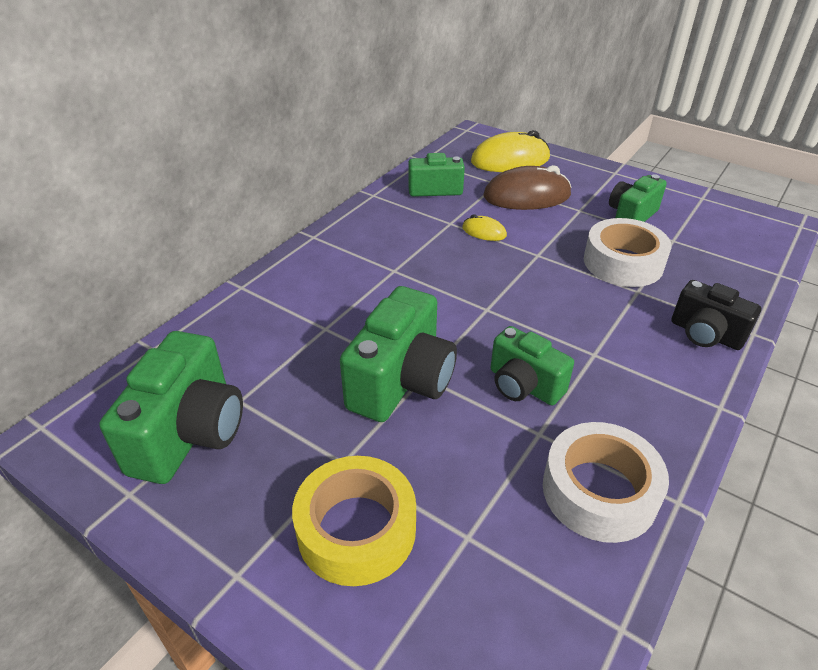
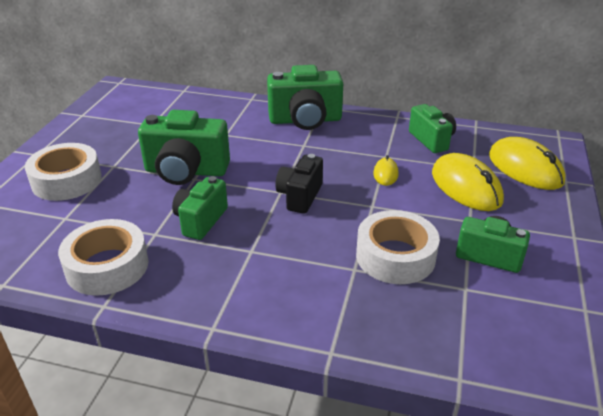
camera: 70 degrees right, 5 degrees down
green camera [99,331,243,484] -> green camera moved to [267,65,343,130]
yellow tape [292,456,416,586] -> white tape [25,143,102,201]
brown mouse [484,165,572,210] -> yellow mouse [432,153,504,211]
black camera [671,280,761,350] -> black camera moved to [275,154,323,214]

